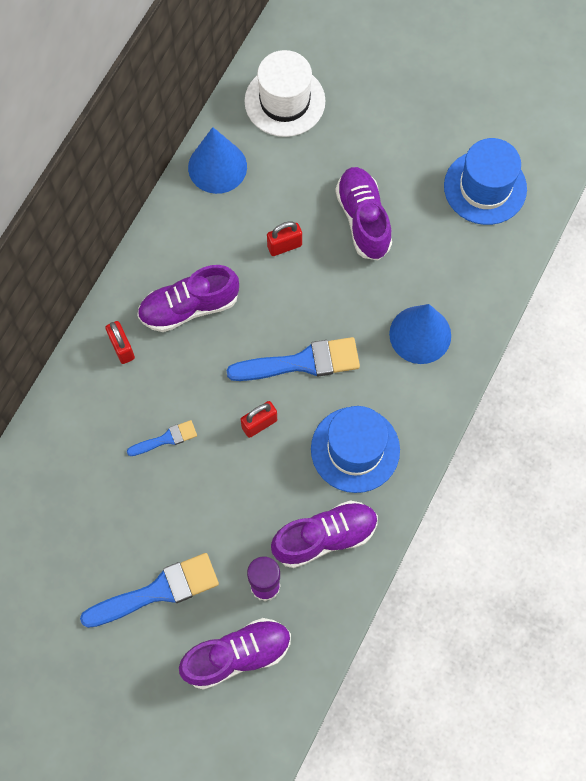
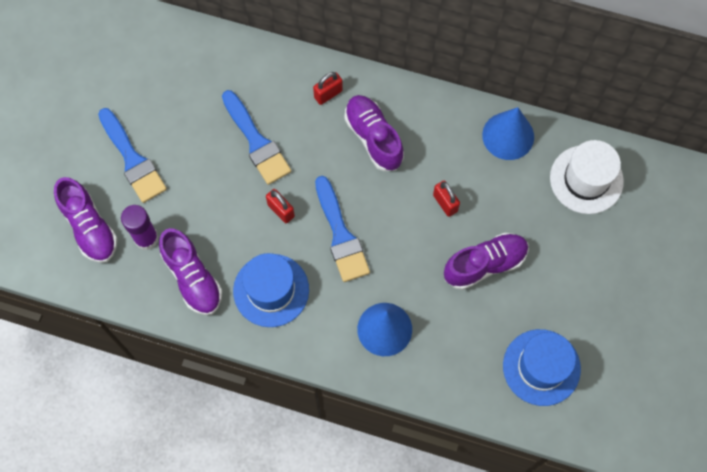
camera: 80 degrees right, 0 degrees up
blue brush [127,420,197,456] -> blue brush [222,90,291,185], size x1.89

